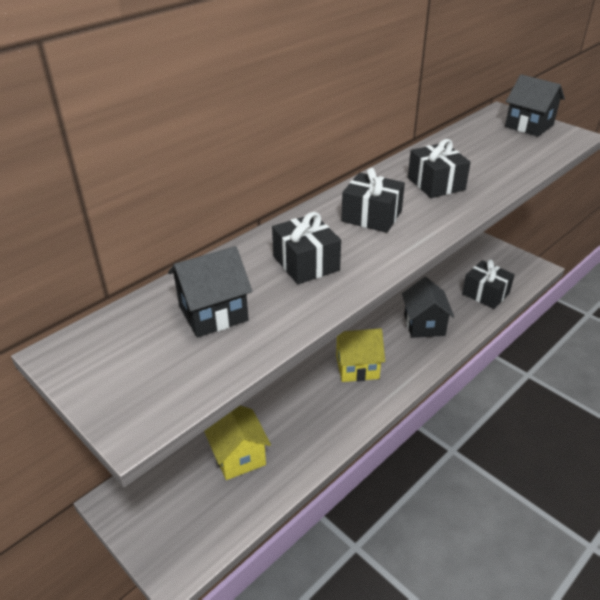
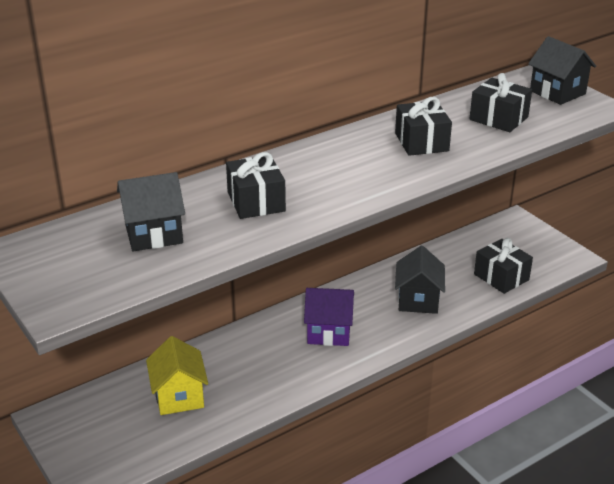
camera: 10 degrees right, 5 degrees down
yellow house [336,328,385,382] -> purple house [304,288,354,346]
black gift [341,168,405,233] -> black gift moved to [470,73,532,132]

